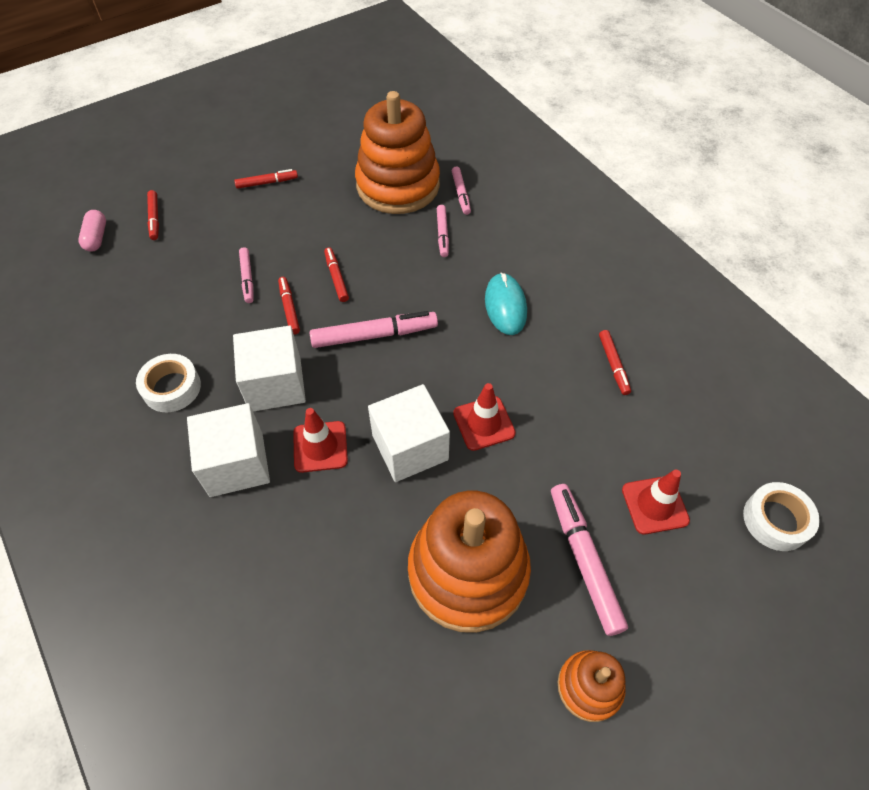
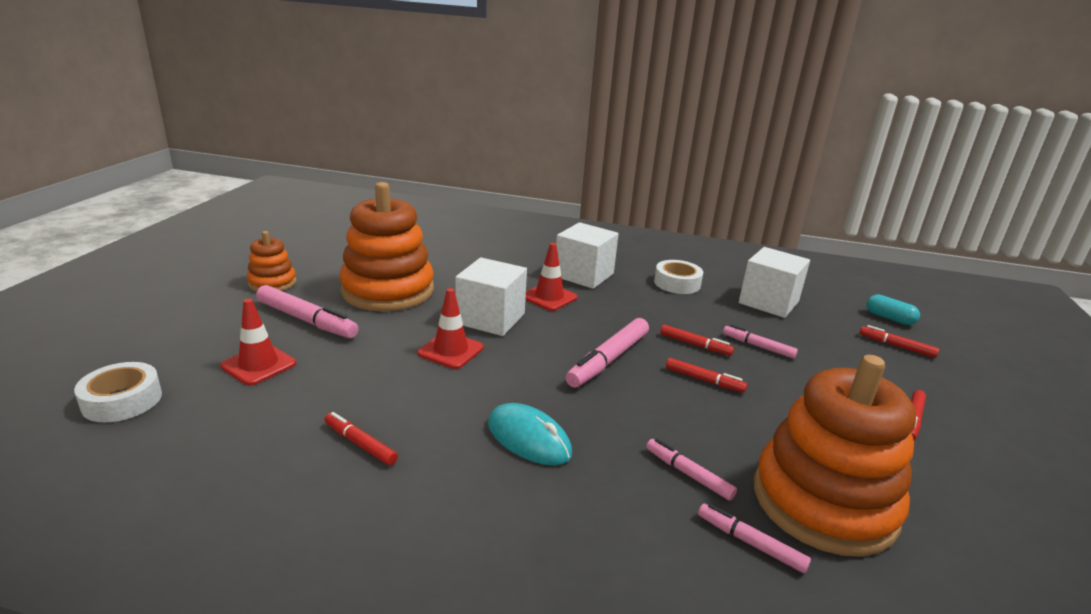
camera: 135 degrees right, 30 degrees down
pink capsule [79,210,106,252] -> turquoise capsule [866,294,920,325]
white cube [233,325,306,411] -> white cube moved to [739,247,810,318]

